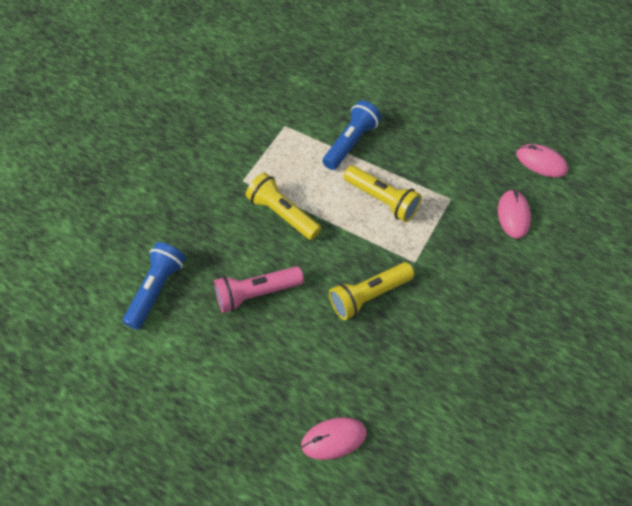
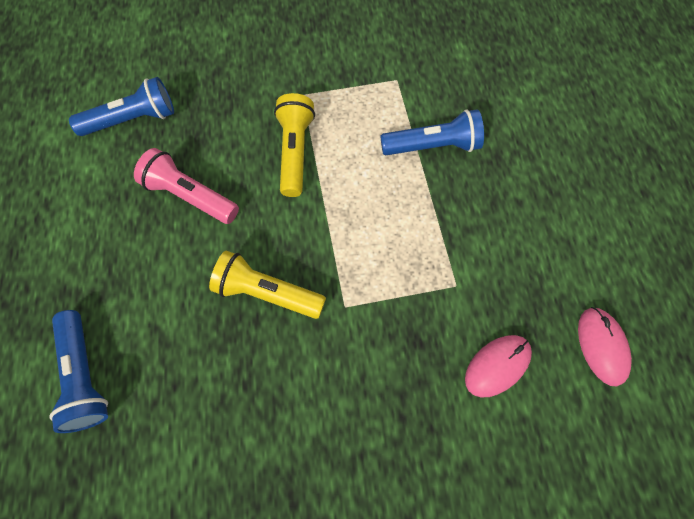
camera: 50 degrees right, 10 degrees up
pink mouse [301,417,367,460] -> blue flashlight [49,310,108,433]
yellow flashlight [344,166,422,222] -> none

